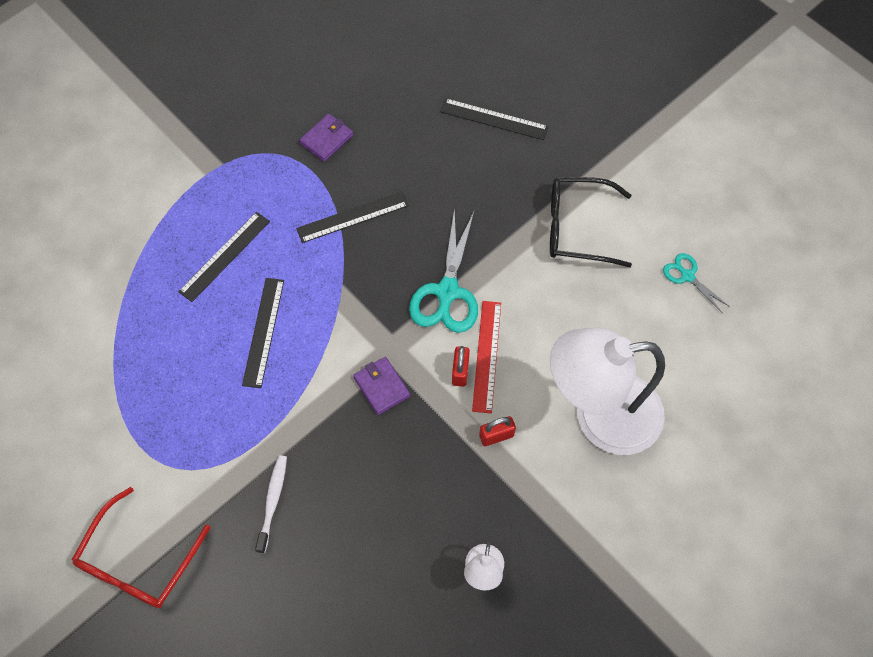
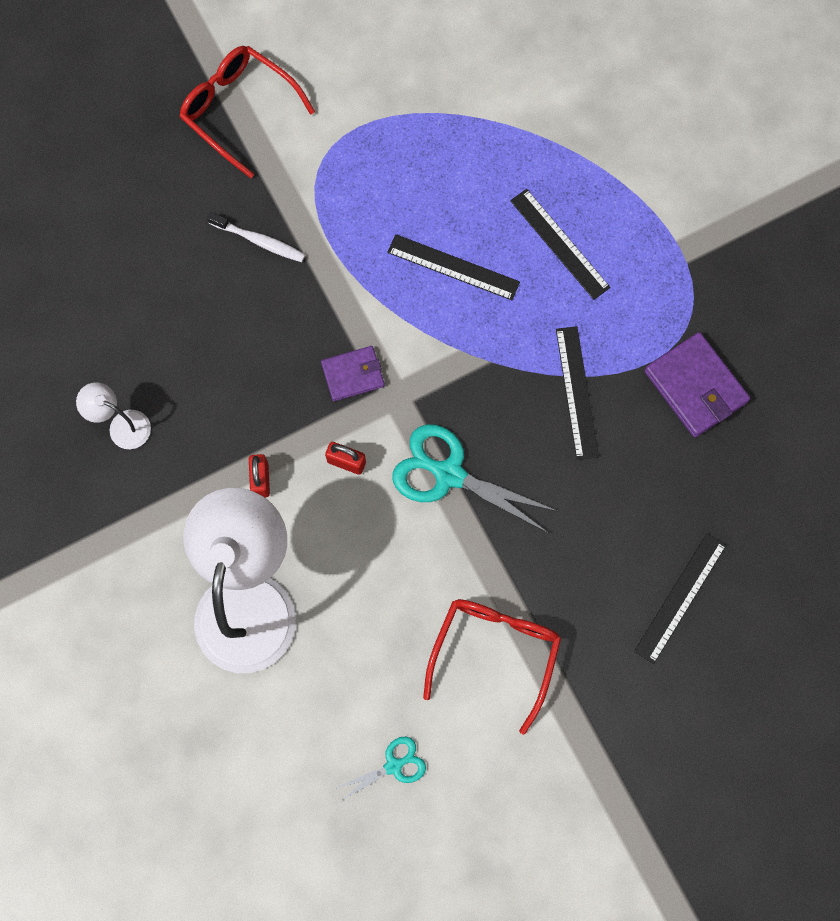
camera: 105 degrees right, 10 degrees up
purple wallet [299,113,353,162] -> purple wallet [644,332,750,437], size x1.57
red ruler [472,301,501,414] -> none
black glasses [550,177,632,267] -> red glasses [423,599,561,735]

